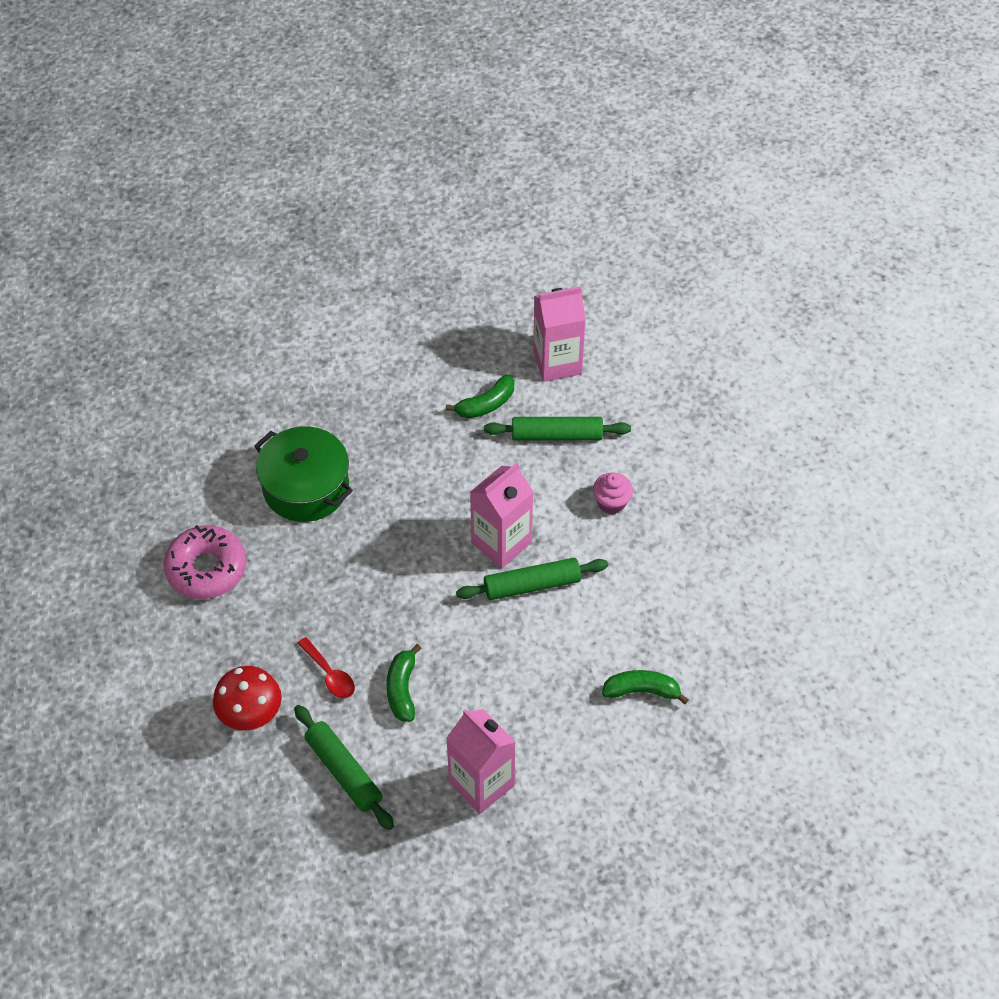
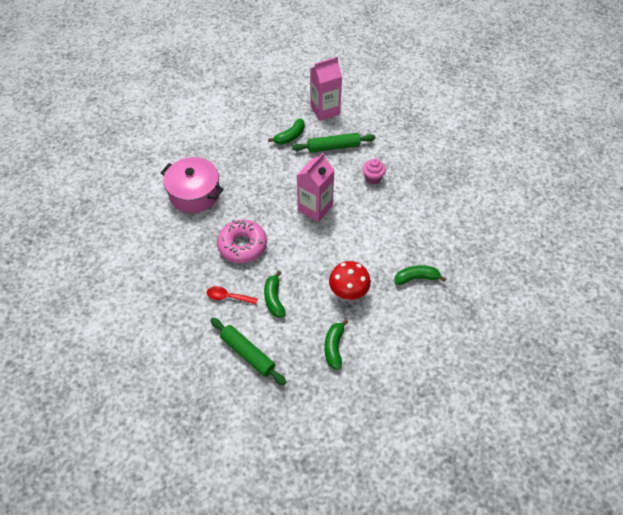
camera: 10 degrees left, 0 degrees up
pink donut [163,525,247,599] -> pink donut moved to [217,220,267,263]
red mushroom [213,666,282,731] -> red mushroom moved to [329,261,371,300]
green pot [254,427,353,522] -> pink pot [160,157,224,213]
red spoon [297,637,355,698] -> red spoon turned 150 degrees clockwise [207,286,258,304]
pink carton [446,709,516,814] -> green banana [325,319,348,370]
green rolling pin [456,558,608,600] -> none

